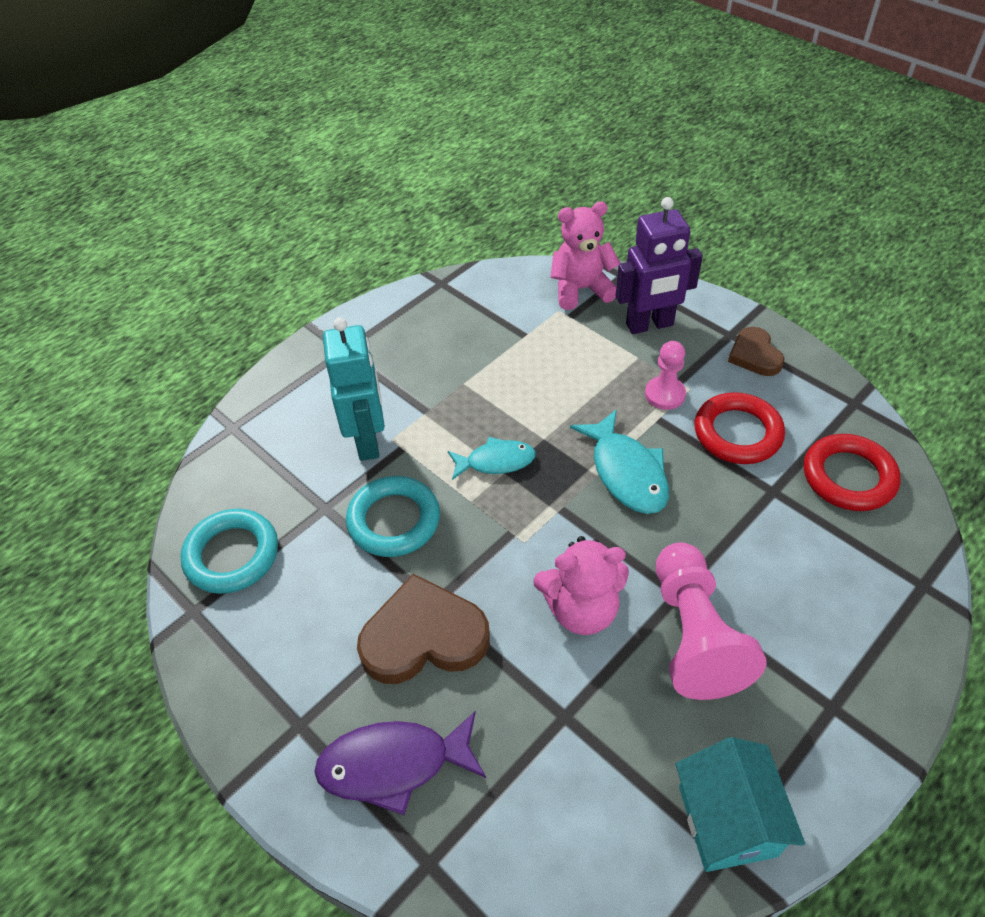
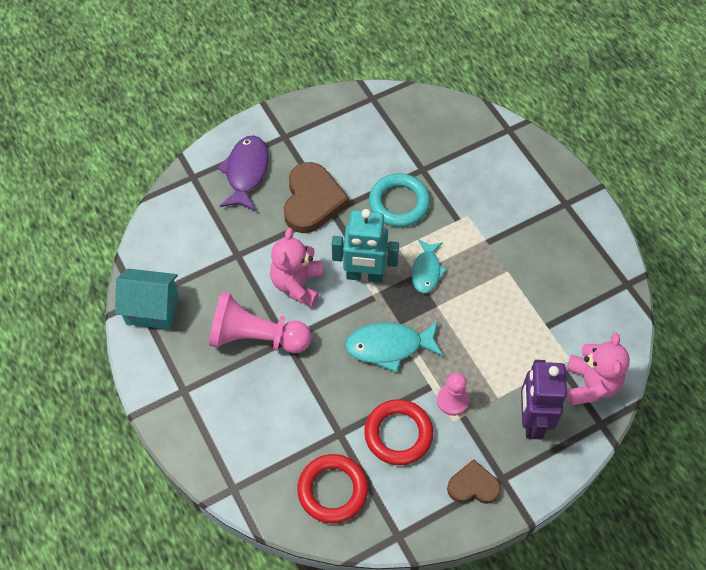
camera: 105 degrees right, 10 degrees up
turquoise ring [180,509,278,594] -> none
turquoise robot [323,317,385,461] -> turquoise robot moved to [332,209,399,283]

